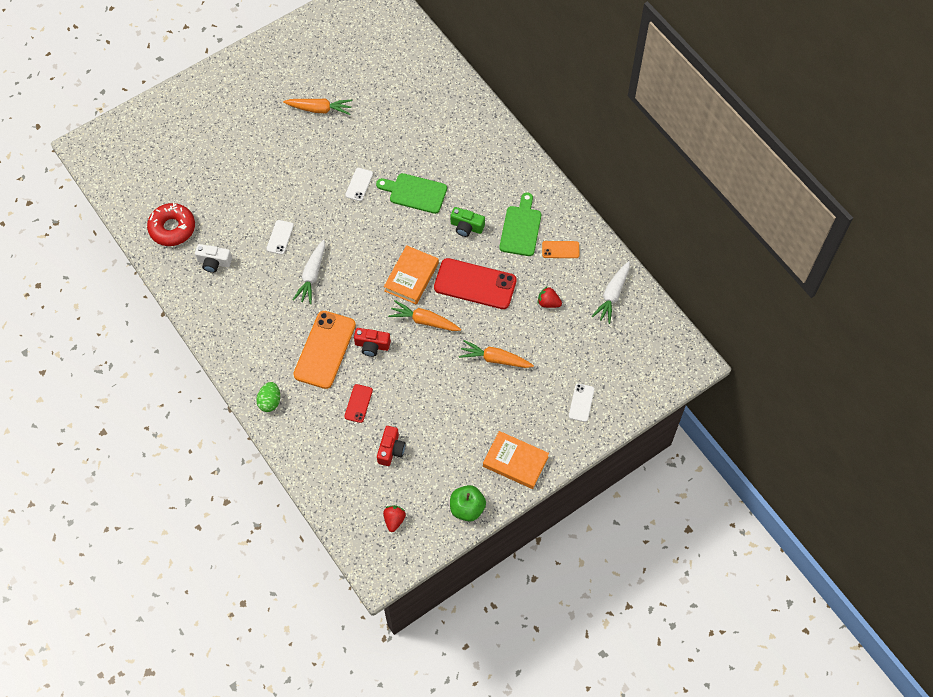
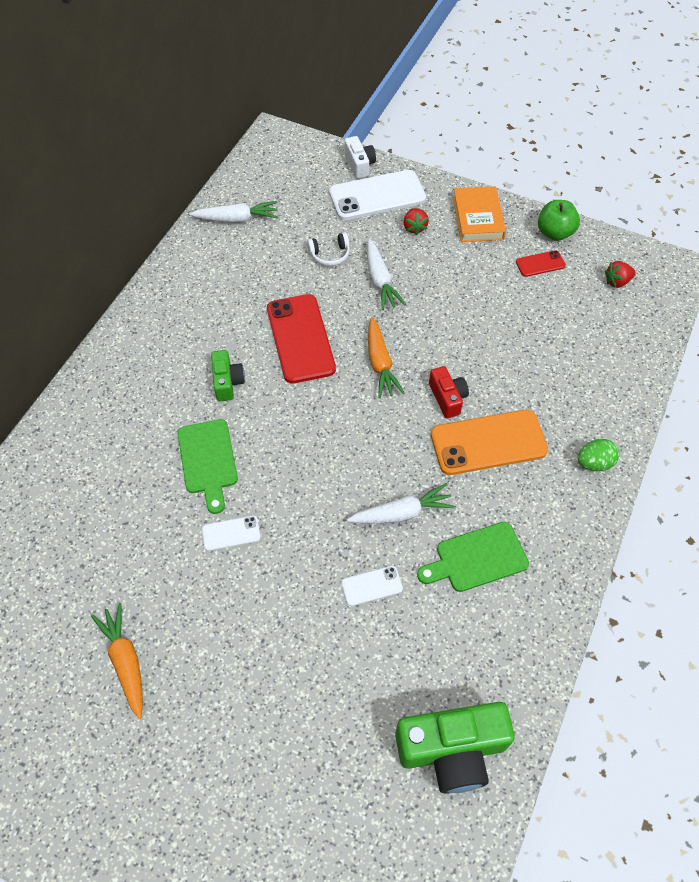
camera: 120 degrees left, 5 degrees down
red donut [147,203,195,246] -> green camera [395,702,515,794]
white camera [195,244,232,273] -> white camera moved to [345,136,376,179]
red phone [344,384,373,423] -> red phone moved to [516,250,566,277]
red camera [377,426,406,466] -> none
orange book [384,245,439,304] -> none
orange carrot [459,340,534,368] -> white carrot [367,239,406,310]
green cutting board [500,192,541,256] -> green cutting board moved to [417,522,529,592]
red strawberry [538,286,562,308] -> red strawberry moved to [404,208,429,235]
orange phone [542,241,580,258] -> none
white phone [569,383,595,422] -> white phone [329,170,426,220], size x2.08
none -> white headphones [307,232,350,266]

